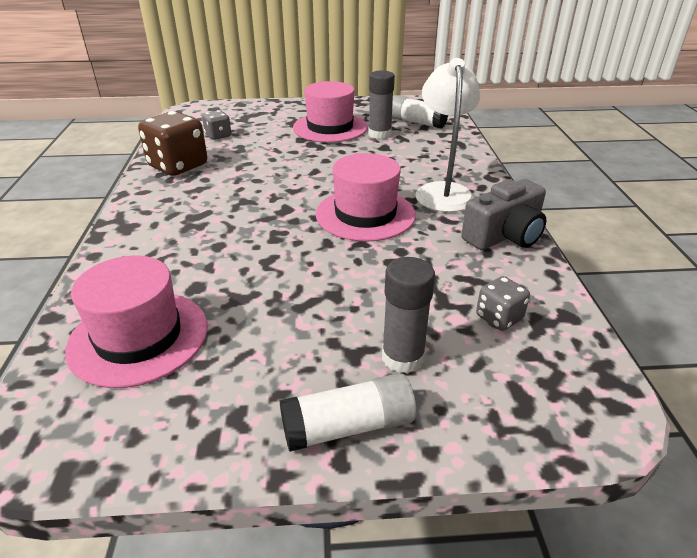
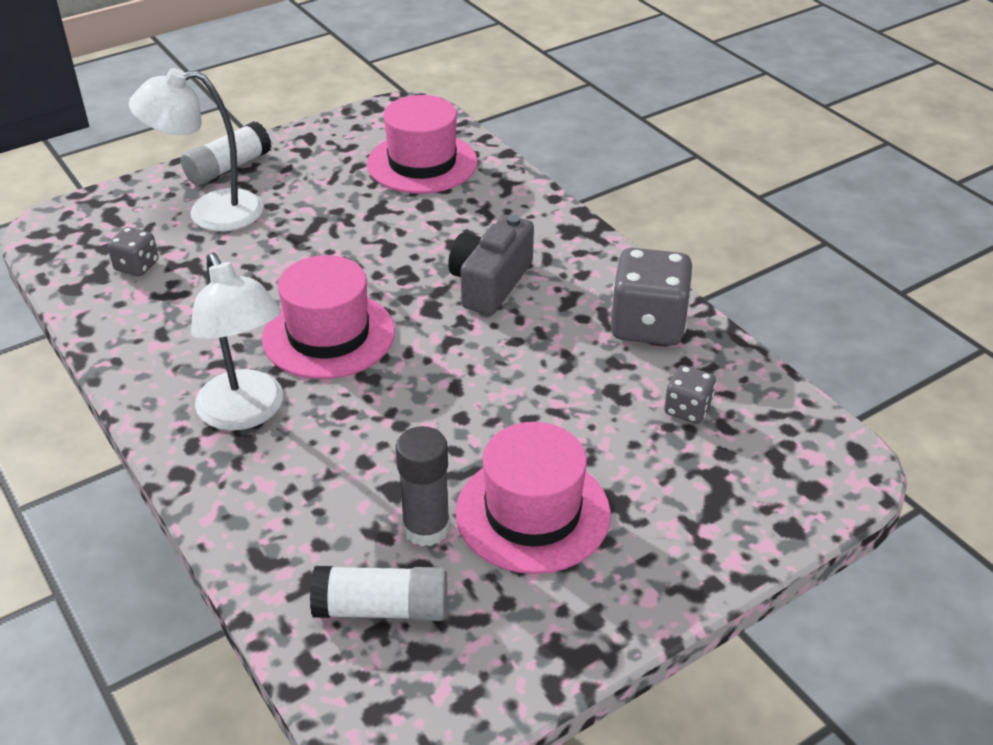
camera: 150 degrees right, 5 degrees up
brown dice [138,111,207,176] -> grey dice [611,248,693,346]
grey glue stick [382,257,435,374] -> white lamp [129,68,264,231]
grey camera [461,179,546,250] -> grey camera moved to [448,215,534,315]

